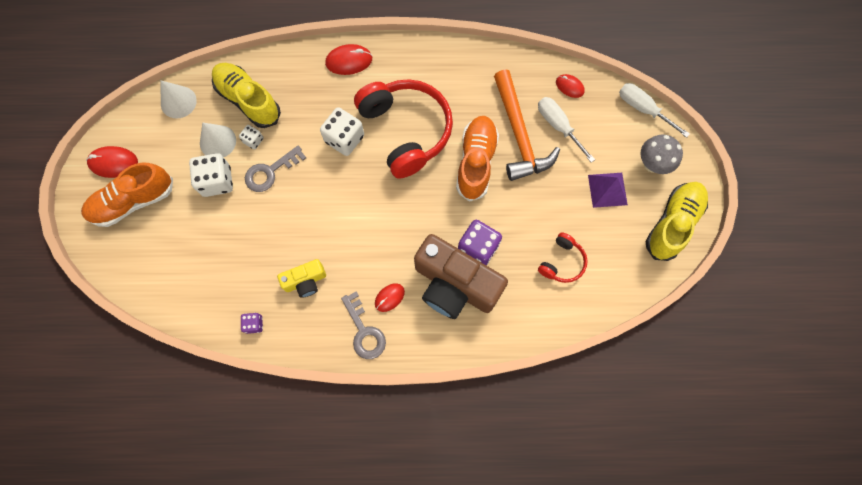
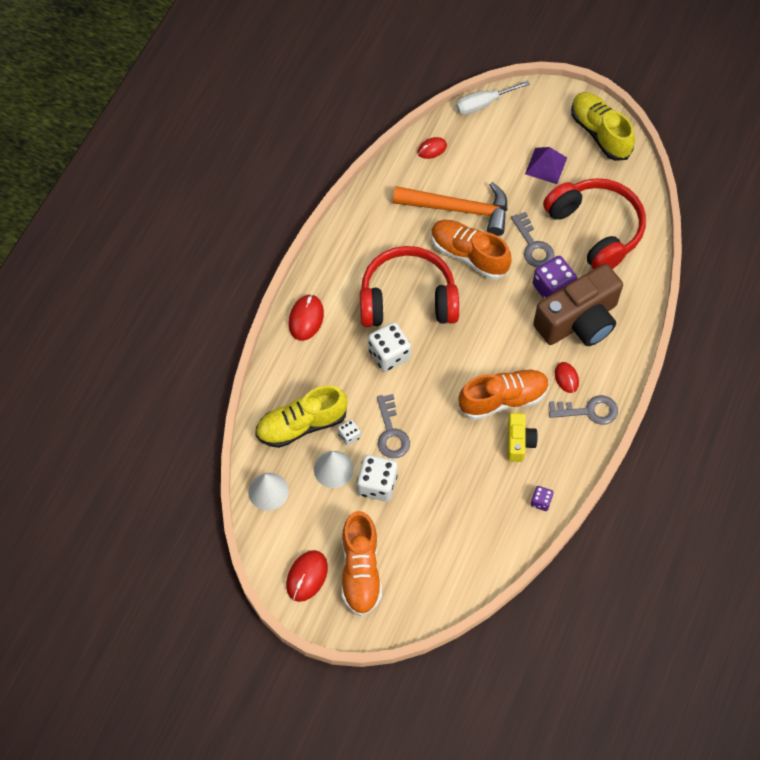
camera: 65 degrees left, 10 degrees down
white screwdriver [538,97,595,162] -> none
red headphones [538,232,587,283] -> red headphones [543,178,646,270], size x2.14
grey mushroom [641,135,683,174] -> none
none -> orange shoe [458,369,549,420]
none -> grey key [511,212,554,268]

